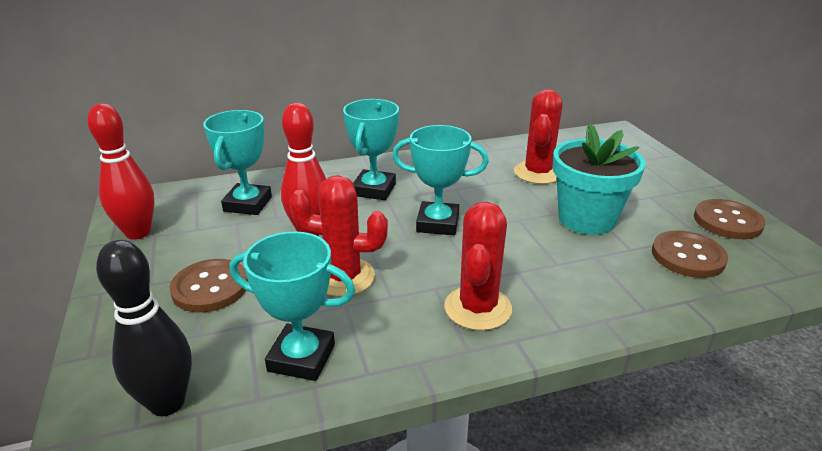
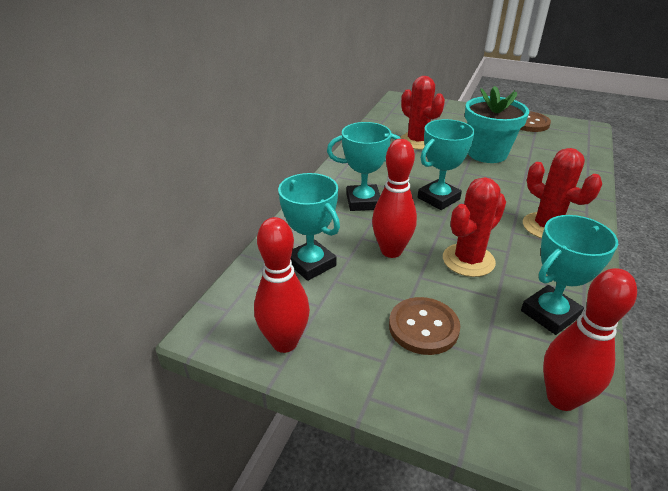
camera: 50 degrees left, 5 degrees up
black bowling pin [96,240,192,416] -> red bowling pin [543,268,637,411]
turquoise trophy [343,99,399,200] -> turquoise trophy turned 60 degrees counterclockwise [327,122,401,211]
brown button [652,231,728,278] -> none

